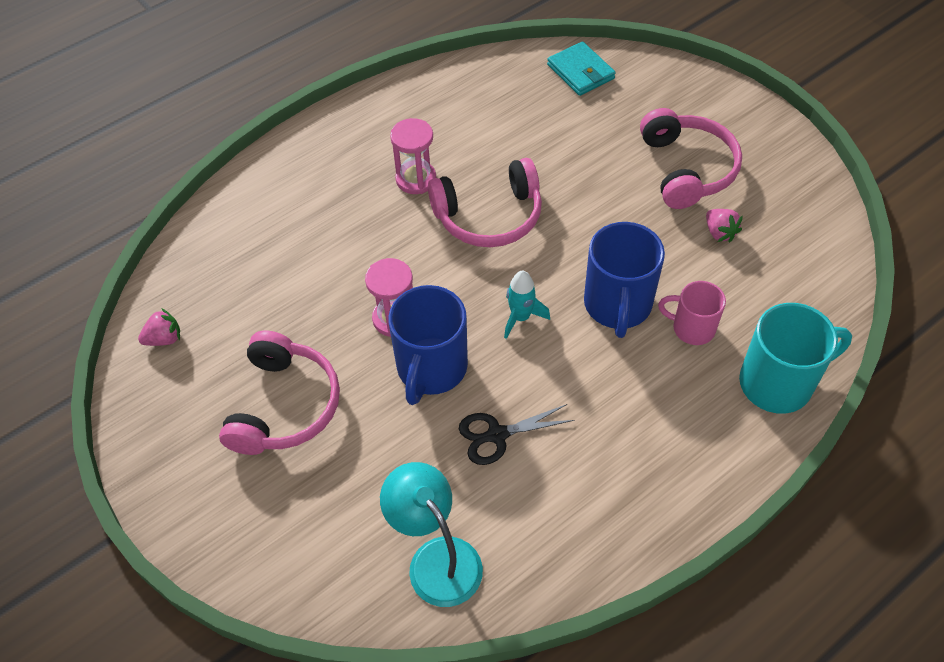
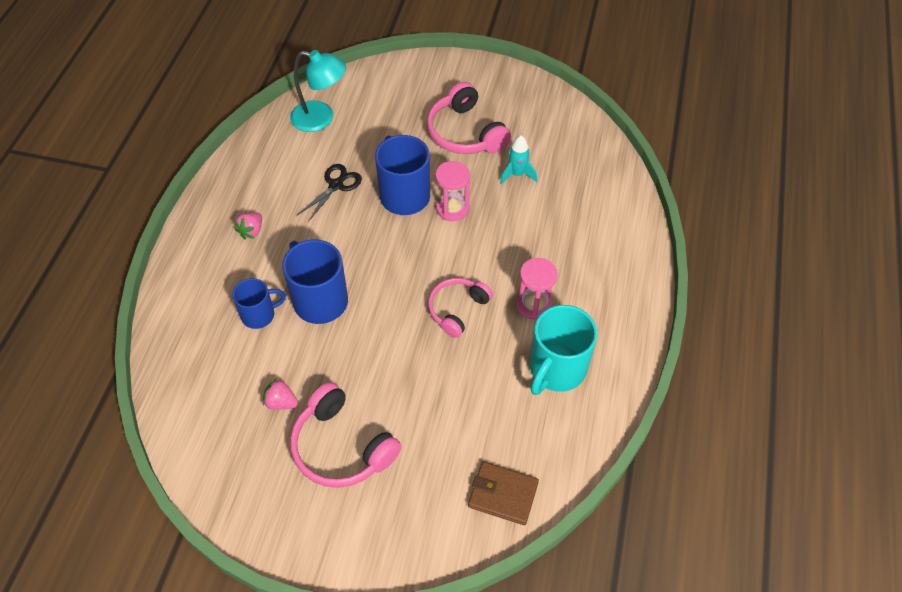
camera: 140 degrees right, 0 degrees up
pink strawberry [138,308,180,346] -> pink strawberry moved to [234,212,262,239]
pink headphones [428,158,542,247] -> pink headphones [428,278,493,338], size x0.66
turquoise rocket [504,271,550,339] -> turquoise rocket moved to [500,135,537,184]
turquoise wallet [547,41,616,96] -> brown wallet [468,462,539,525]
pink mug [658,281,726,345] -> blue mug [232,278,286,329]
turquoise mug [739,303,852,414] -> turquoise mug moved to [530,305,597,395]

